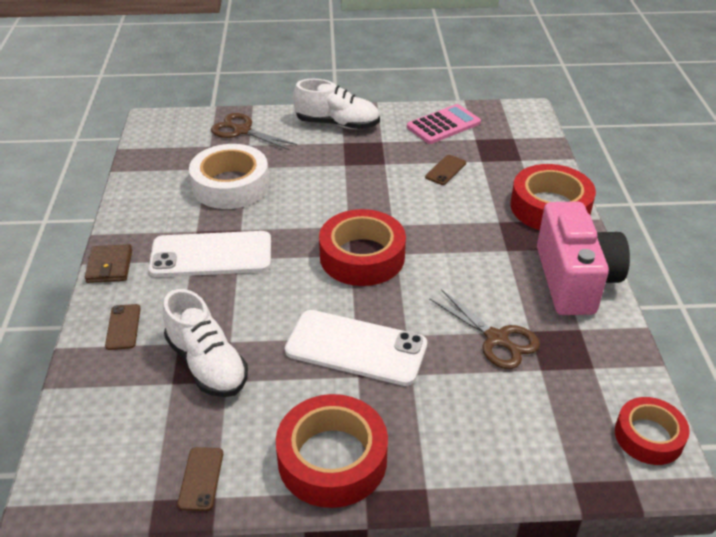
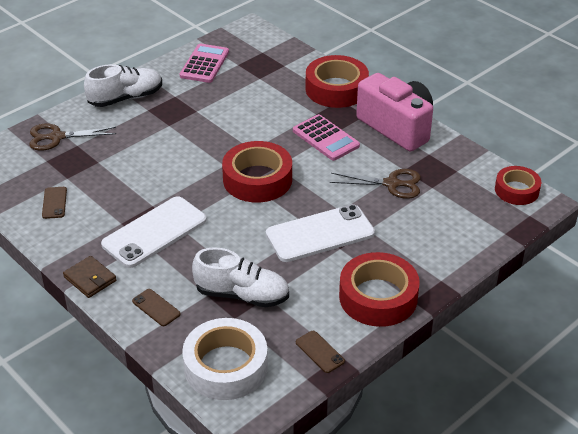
camera: 40 degrees left, 0 degrees up
white tape [189,144,269,209] -> white tape moved to [182,318,268,400]
brown phone [425,155,466,185] -> brown phone moved to [42,187,67,219]
none -> pink calculator [293,114,360,161]

